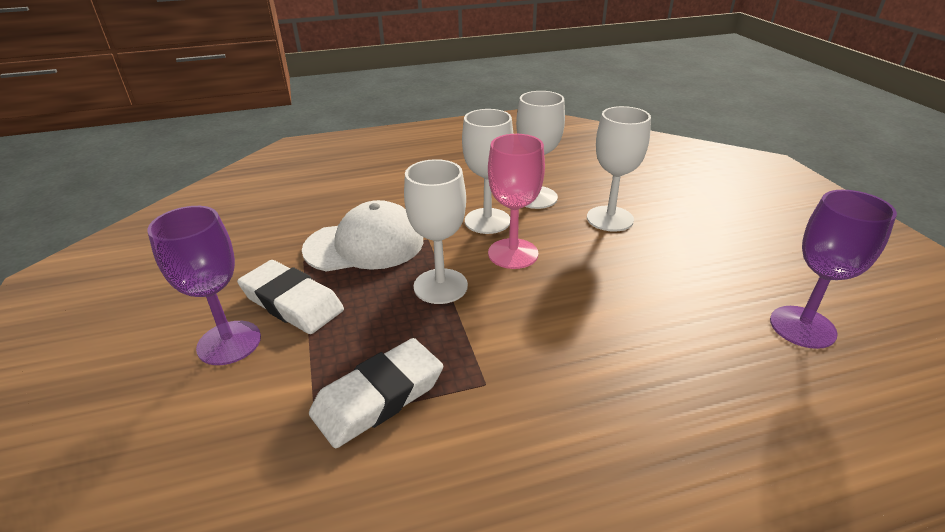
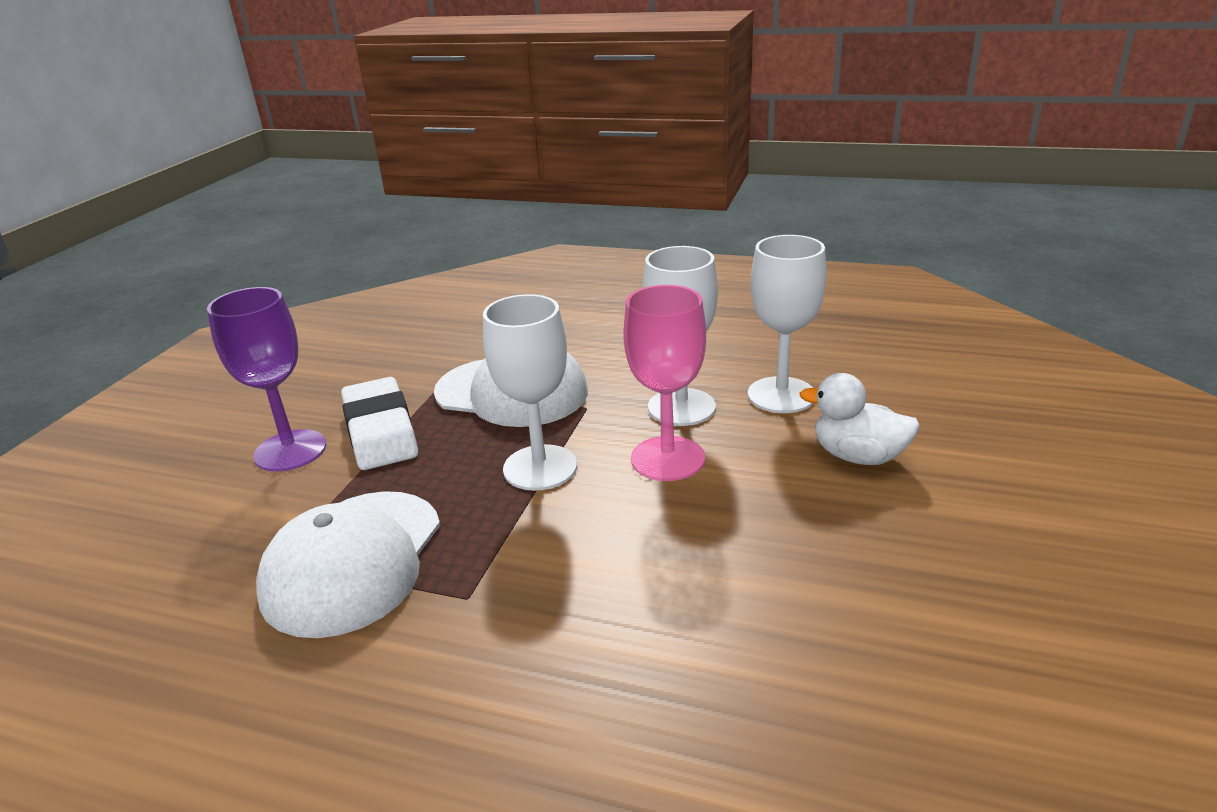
camera: 35 degrees right, 5 degrees down
white eraser [309,338,443,448] -> white cap [256,491,440,638]
white goblet [587,106,651,232] -> white duck [800,373,920,465]
purple goblet [770,190,897,349] -> none

